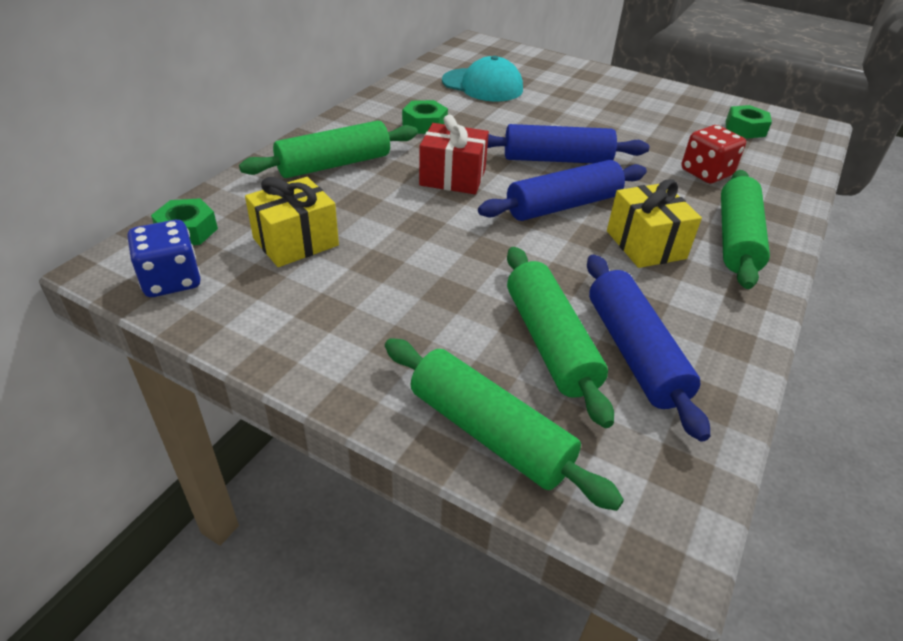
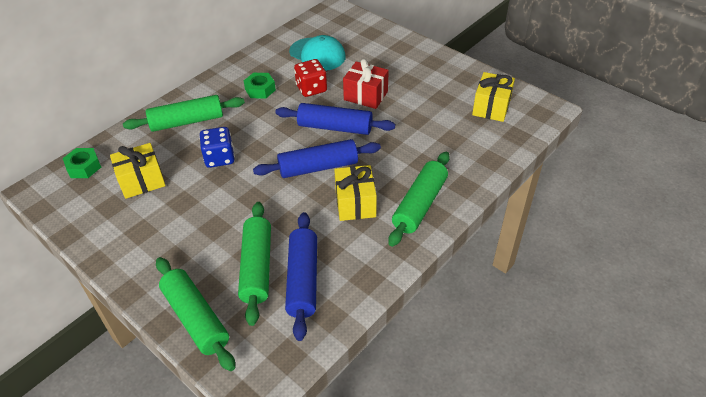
camera: 15 degrees right, 5 degrees up
blue dice [127,220,201,297] -> blue dice moved to [199,127,235,168]
red gift [419,115,489,194] -> red gift moved to [343,59,389,109]
red dice [681,125,746,183] -> red dice moved to [294,59,327,97]
green nut [726,105,772,139] -> yellow gift [472,72,515,122]

